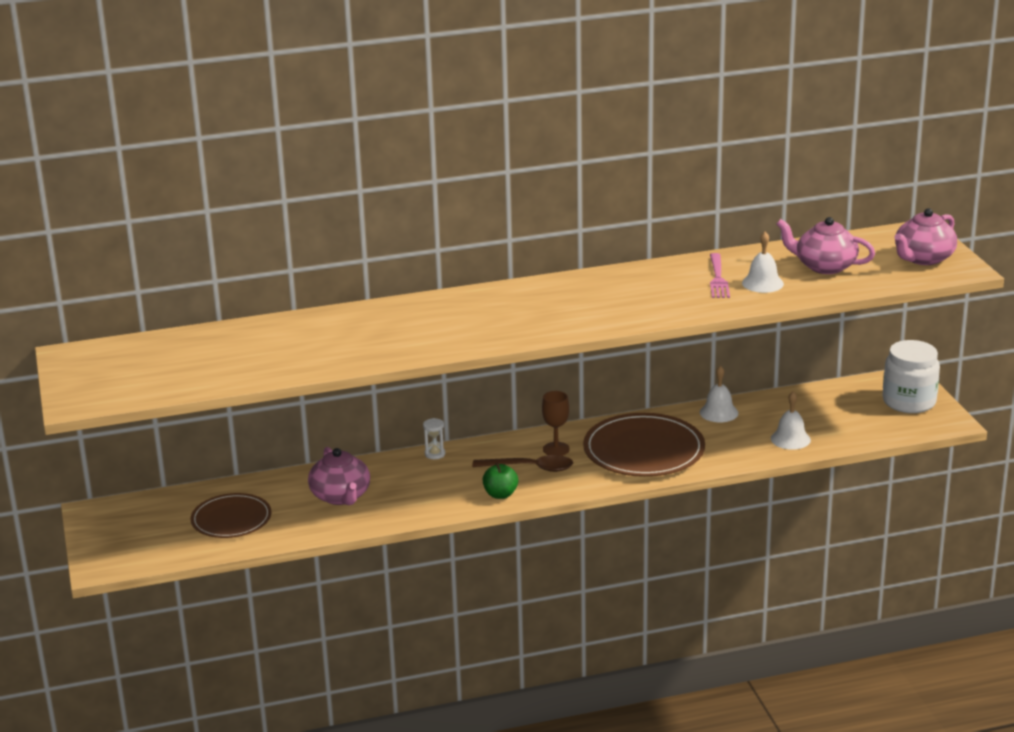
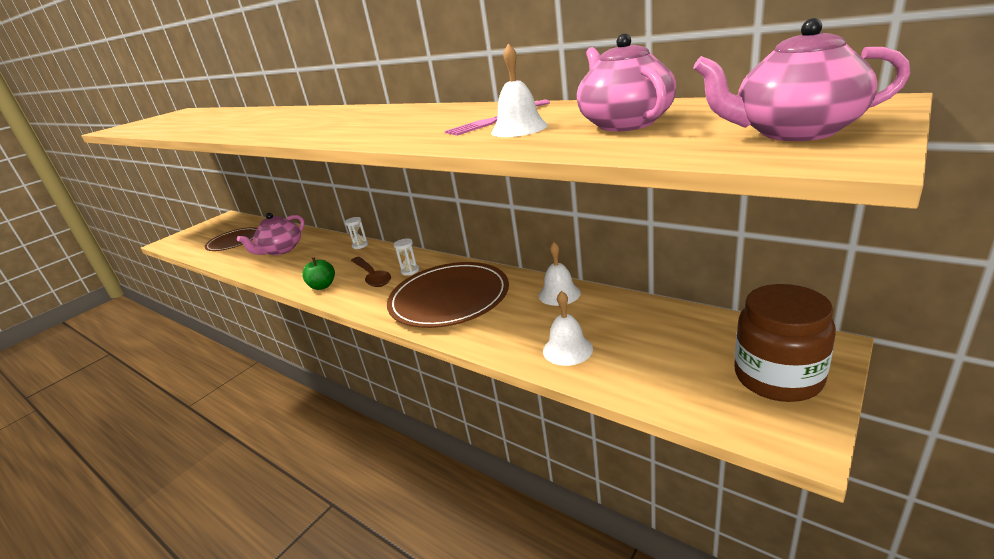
camera: 55 degrees right, 0 degrees up
brown goblet [542,391,570,456] -> white hourglass [394,238,419,276]
white jar [882,340,940,413] -> brown jar [734,284,836,402]

